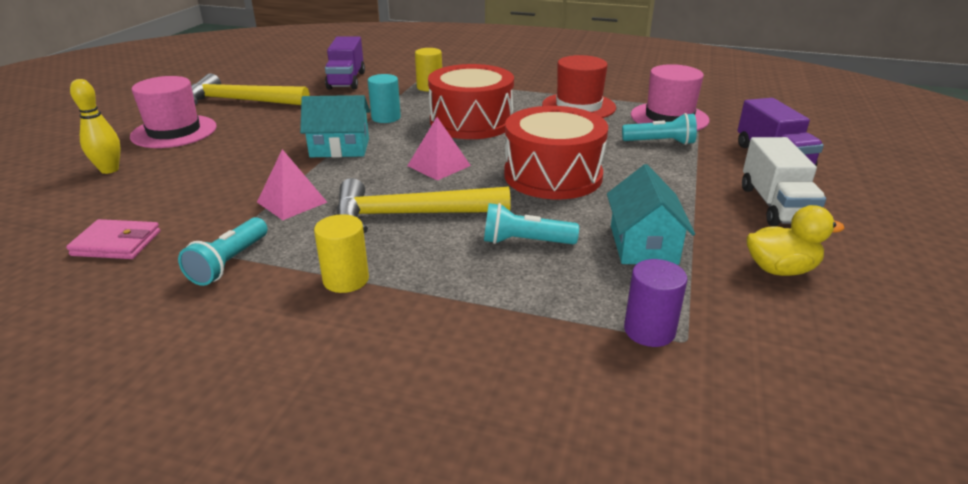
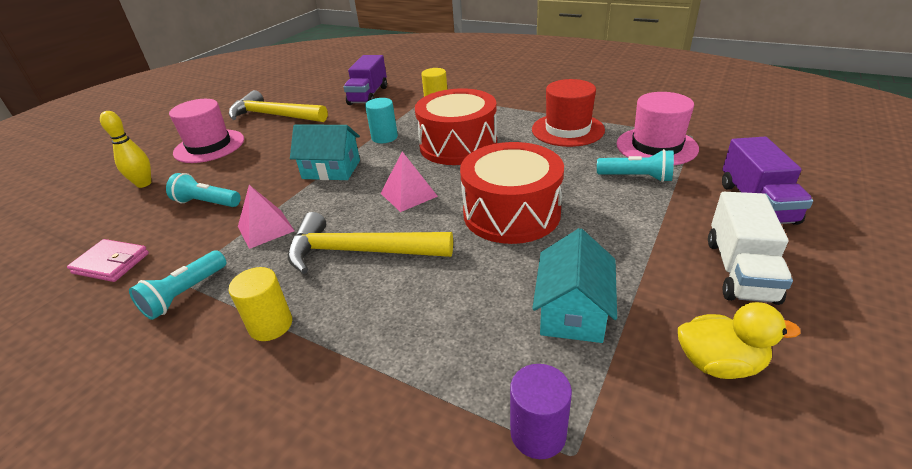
camera: 15 degrees right, 5 degrees up
turquoise flashlight [484,203,579,244] -> turquoise flashlight moved to [166,173,241,207]

